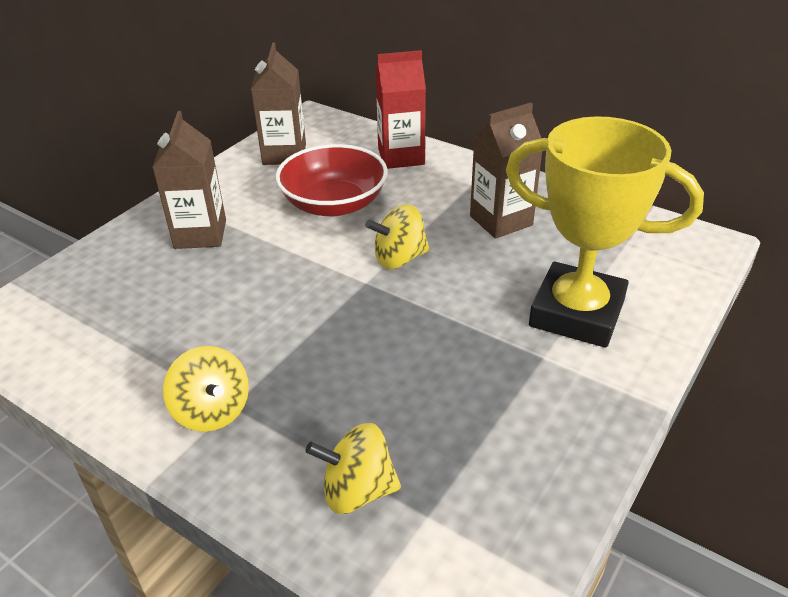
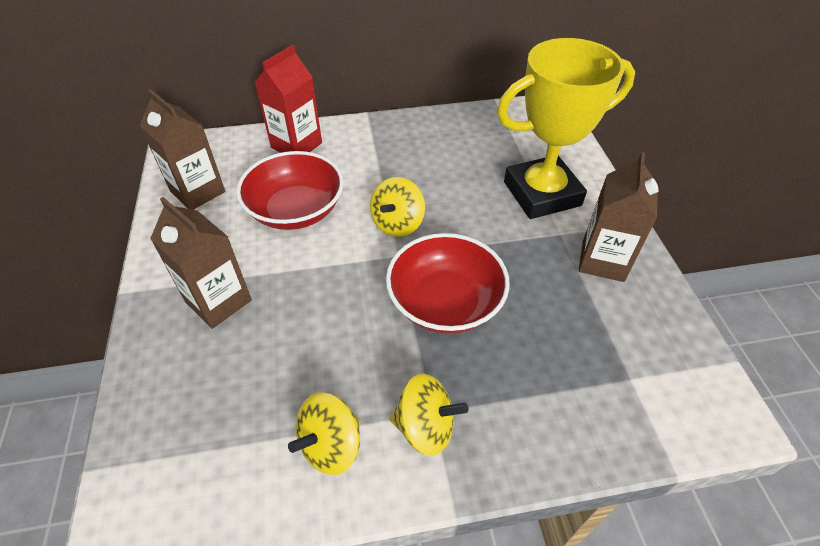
camera: 45 degrees left, 10 degrees up
yellow spinning top [306,423,401,514] -> yellow spinning top moved to [288,392,360,475]
brown carton [470,103,542,239] -> brown carton moved to [579,152,659,282]
none -> red bowl [386,233,510,334]

